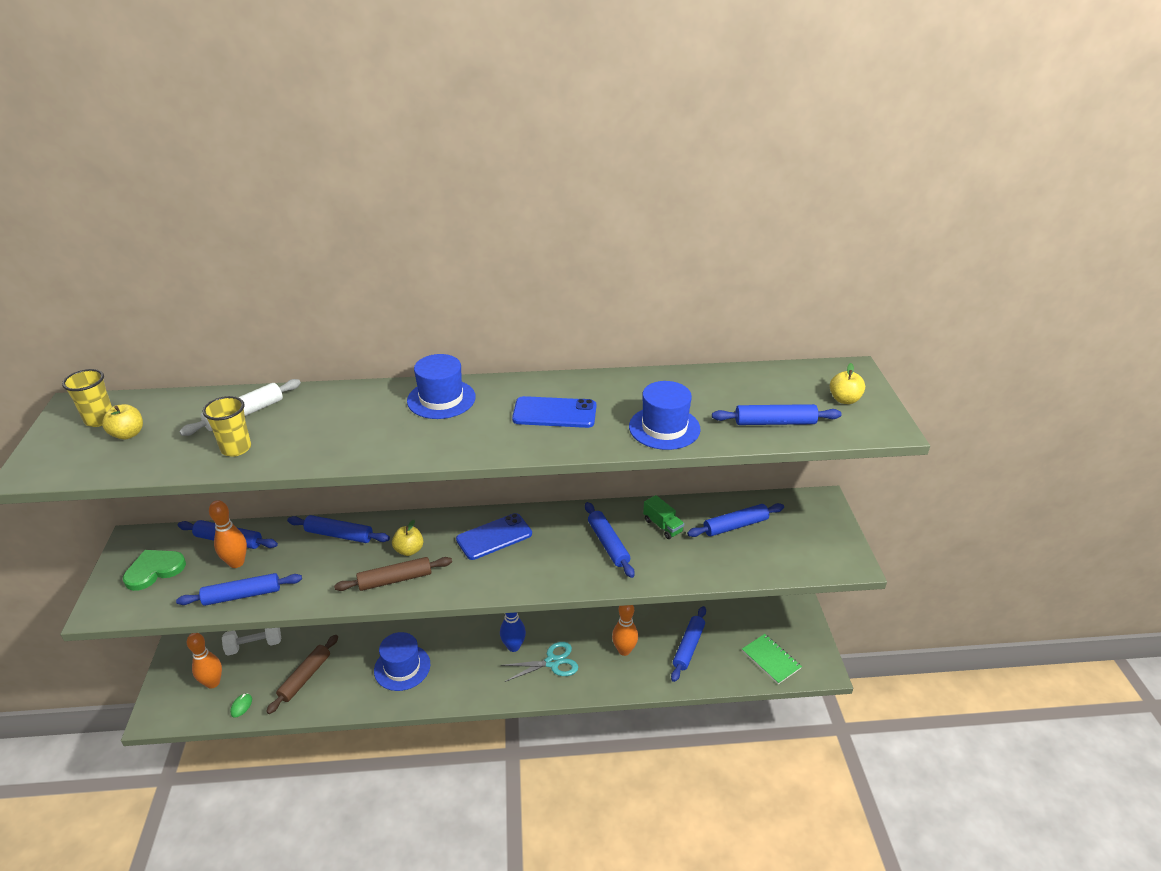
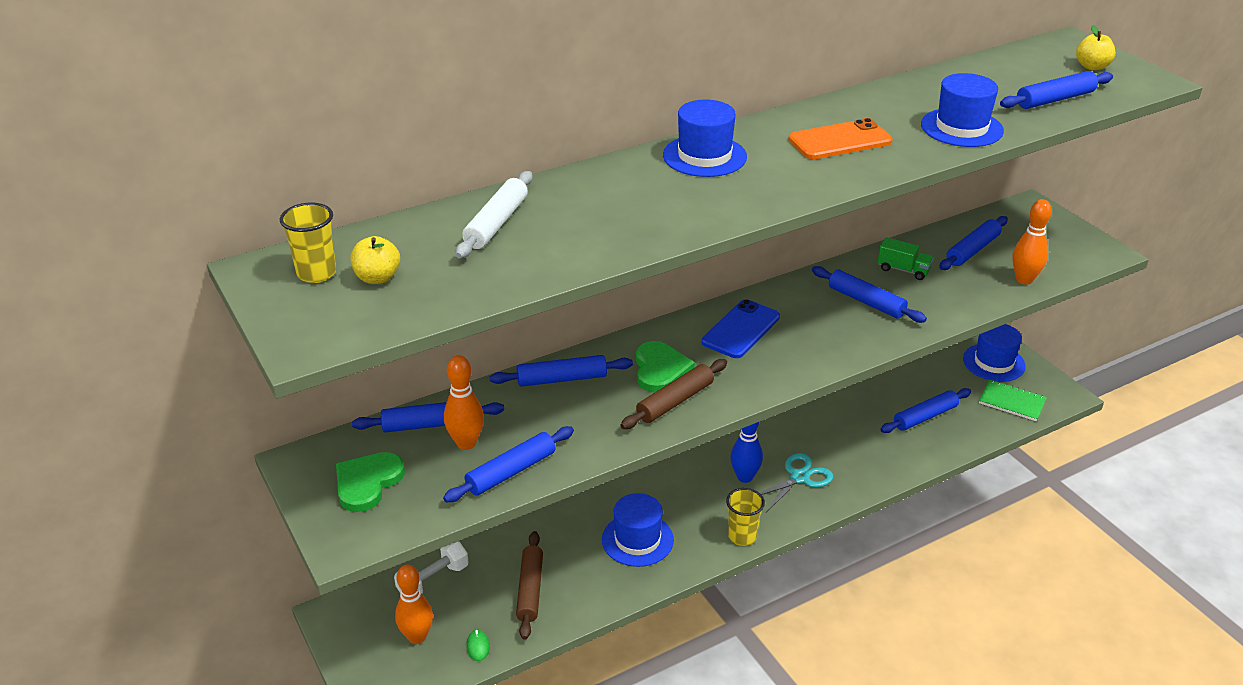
camera: 25 degrees left, 0 degrees up
yellow cup [202,396,251,457] -> yellow cup moved to [726,488,765,546]
yellow apple [392,520,423,556] -> green heart [636,341,695,392]
blue phone [512,396,596,428] -> orange phone [788,118,893,159]
orange bowling pin [612,605,638,656] -> orange bowling pin moved to [1012,199,1052,285]
blue rolling pin [671,606,706,682] -> blue rolling pin turned 60 degrees clockwise [880,388,971,433]
none -> blue hat [963,324,1026,382]

